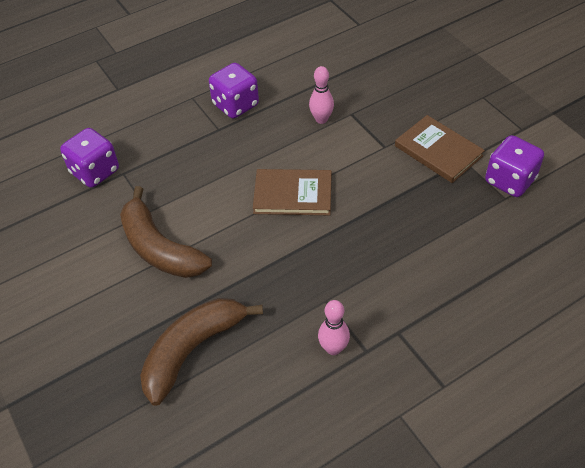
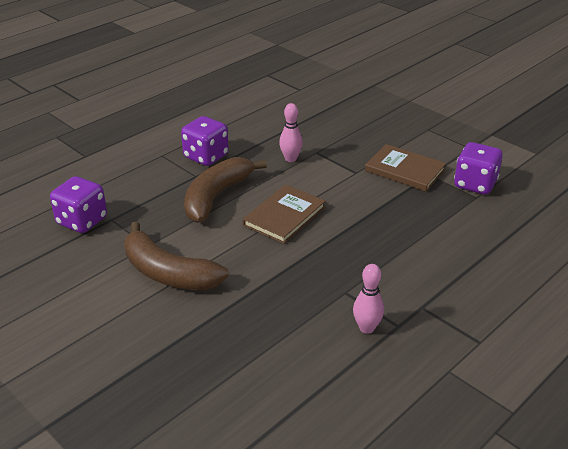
camera: 15 degrees left, 15 degrees down
brown banana [140,298,263,406] -> brown banana moved to [184,157,267,223]
brown book [253,169,332,215] -> brown book turned 45 degrees counterclockwise [243,185,326,244]

